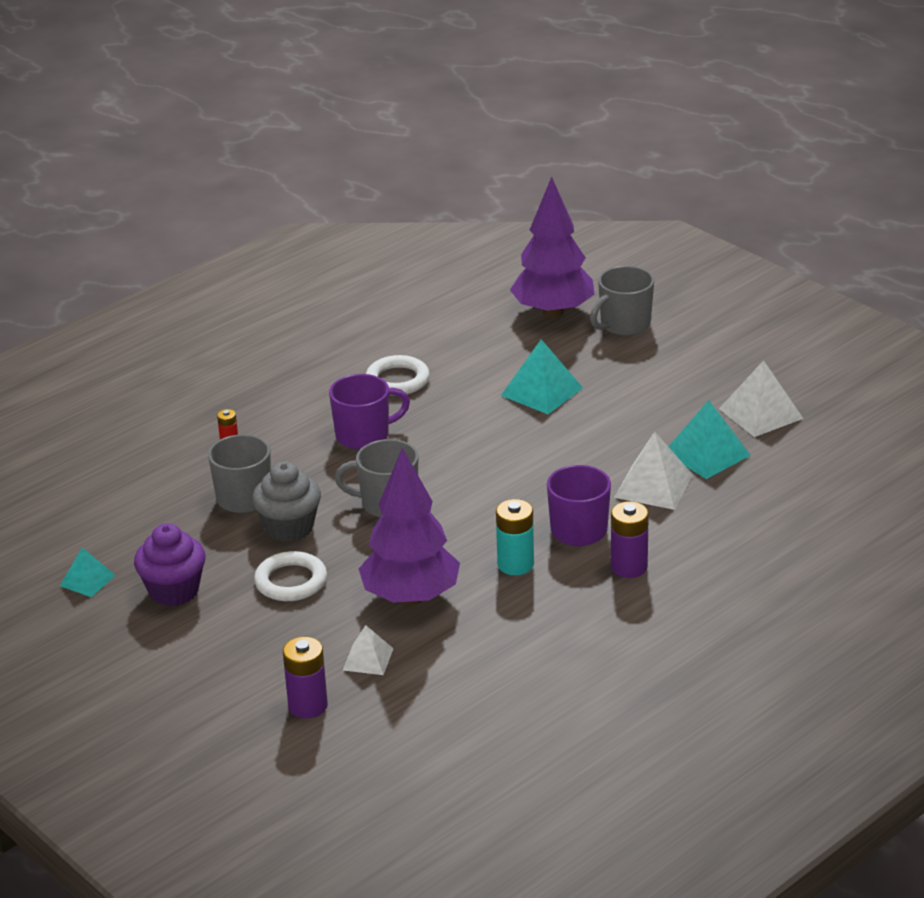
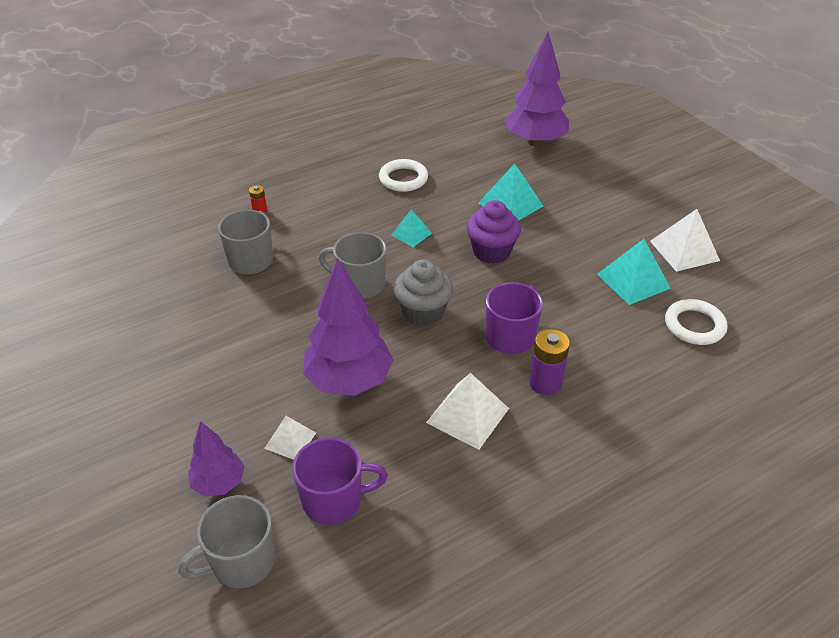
camera: 10 degrees right, 10 degrees up
turquoise pyramid [60,547,116,597] -> turquoise pyramid moved to [391,209,432,247]
purple cupcake [134,523,206,606] -> purple cupcake moved to [466,200,521,264]
grey cupcake [252,462,321,542] -> grey cupcake moved to [394,259,453,327]
white ring [254,551,327,601] -> white ring moved to [665,299,728,345]
purple battery [283,637,328,718] -> purple tree [188,421,245,497]
purple mug [329,374,410,450] -> purple mug moved to [292,437,388,525]
turquoise battery [496,499,534,575] -> none
grey mug [590,266,654,336] -> grey mug moved to [178,495,275,588]
white pyramid [614,432,693,510] -> white pyramid moved to [426,373,509,450]

